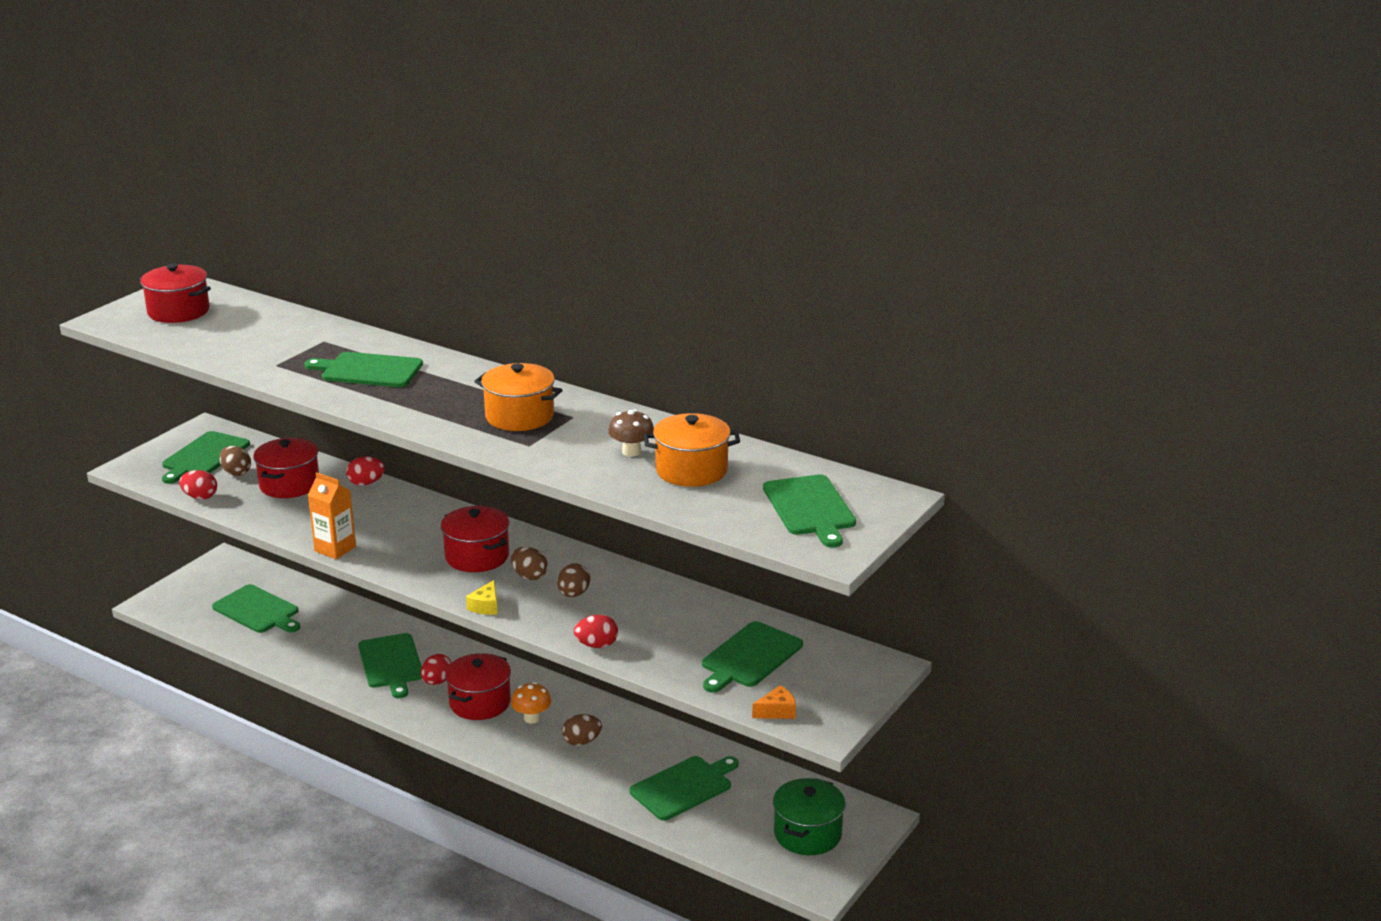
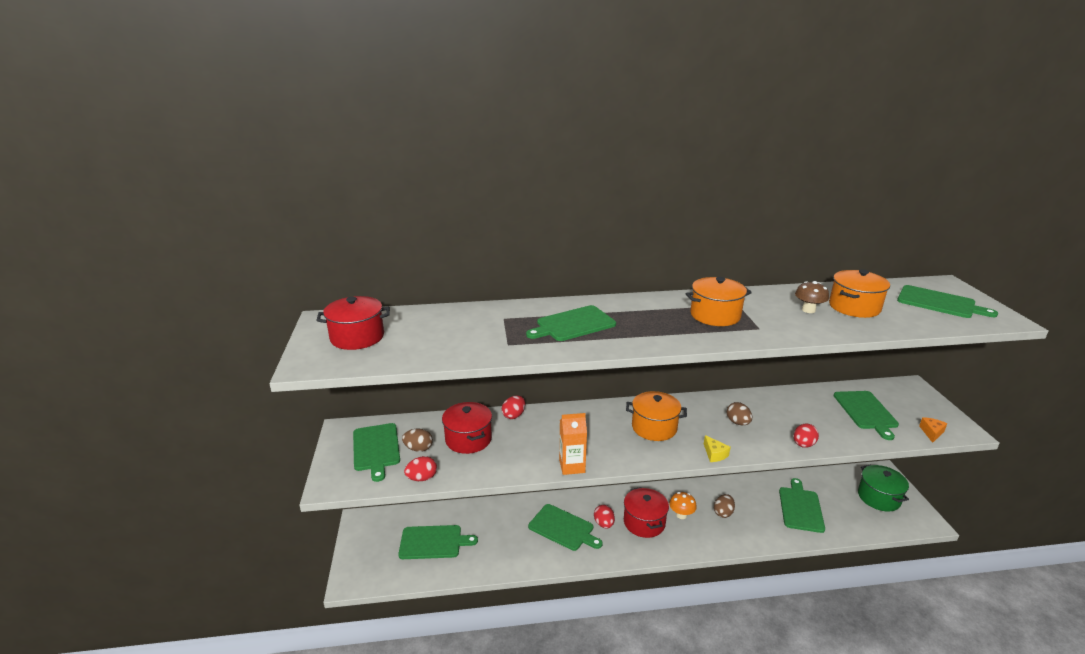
camera: 40 degrees left, 0 degrees up
red pot [441,506,509,572] -> orange pot [626,391,687,441]
brown egg [511,547,548,580] -> none

